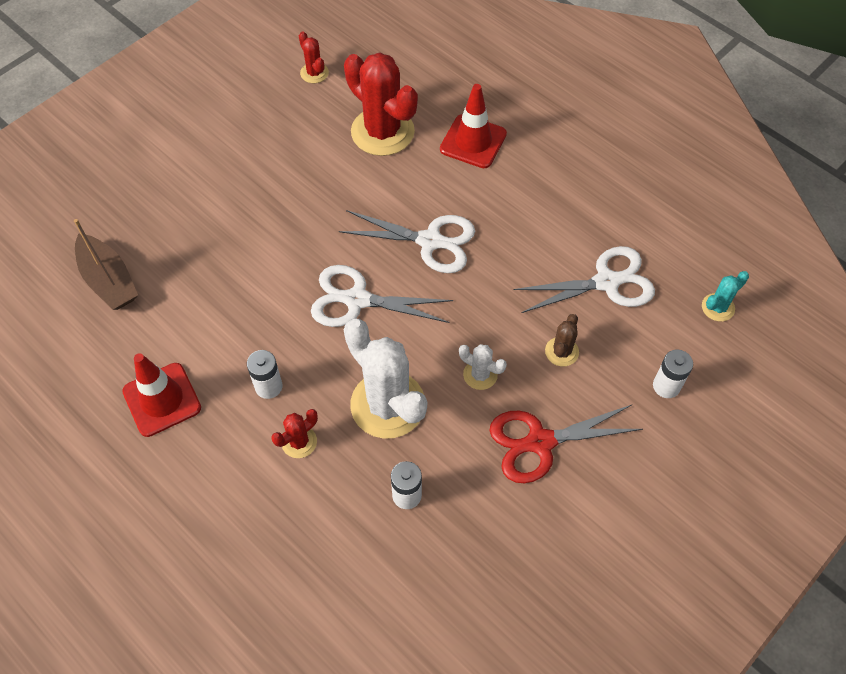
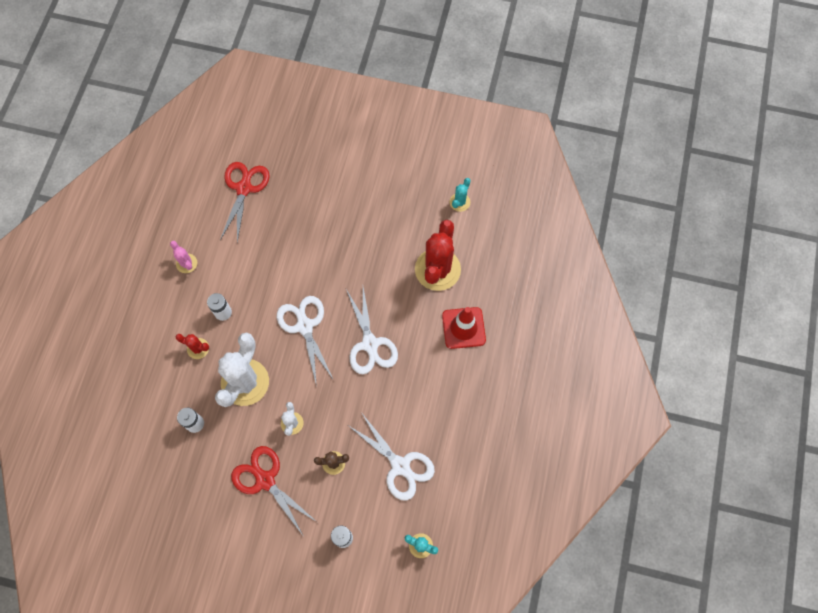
camera: 60 degrees right, 10 degrees up
brown boat [74,219,138,310] -> red scissors [220,162,270,242]
red traffic cone [122,353,201,437] -> pink cactus [170,241,197,273]
red cactus [299,31,329,83] -> turquoise cactus [450,178,471,212]

